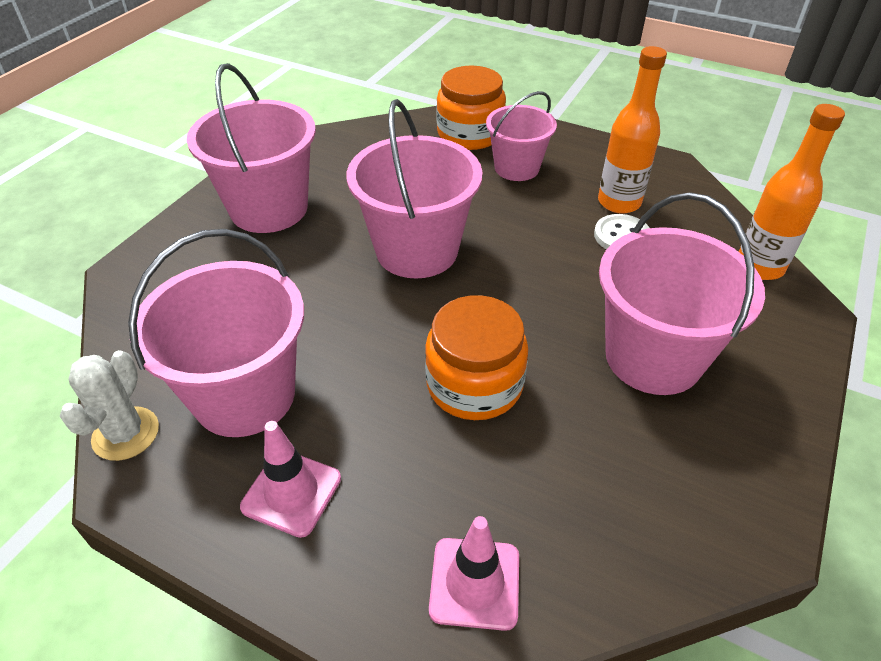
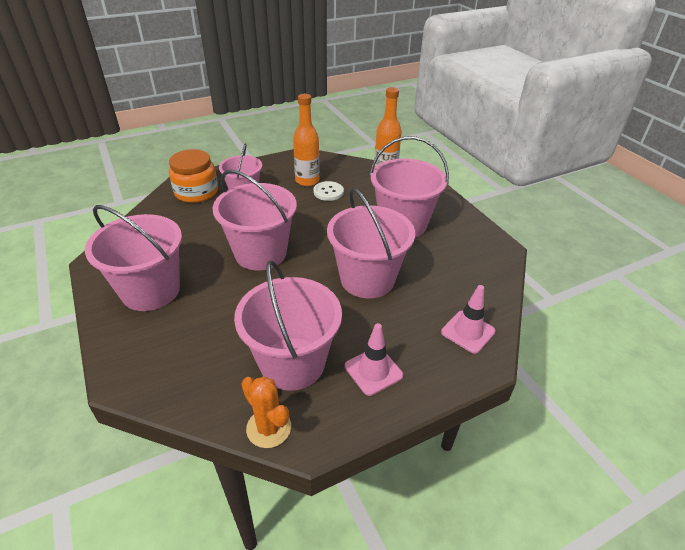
camera: 55 degrees left, 5 degrees down
white cactus [60,350,159,461] -> orange cactus [242,376,291,448]
orange jar [425,295,528,420] -> pink bucket [327,188,415,299]

